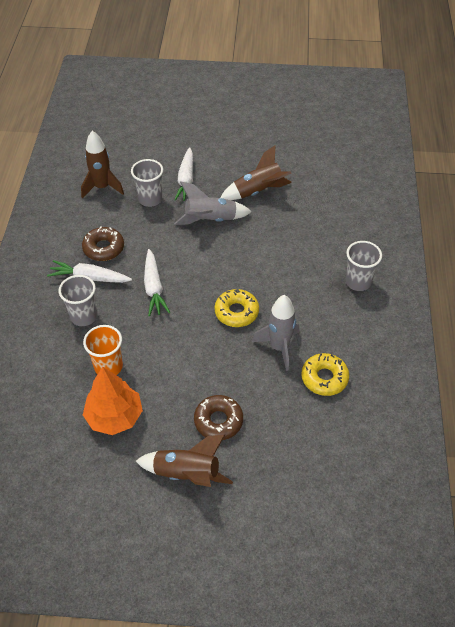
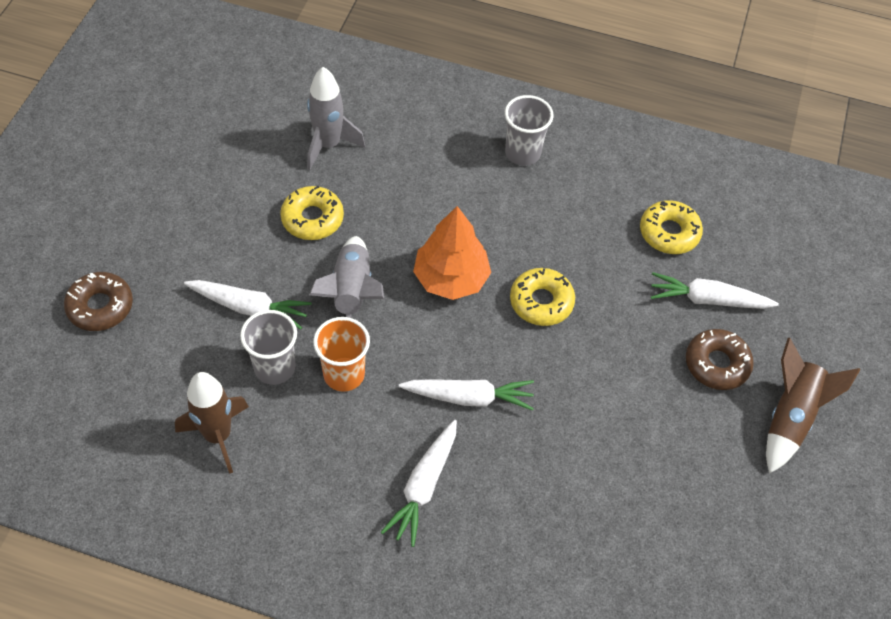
camera: 80 degrees left, 5 degrees up
grey cup [59,275,97,326] -> none
brown donut [82,226,124,261] -> brown donut moved to [64,272,133,331]
orange cup [83,325,123,375] -> orange cup moved to [313,317,370,392]
orange tree [83,367,143,435] -> orange tree moved to [413,206,491,300]
brown rocket [220,145,292,200] -> yellow donut [280,186,344,240]
grey rocket [252,295,299,371] -> grey rocket moved to [307,67,365,170]
none -> white carrot [651,272,779,309]

